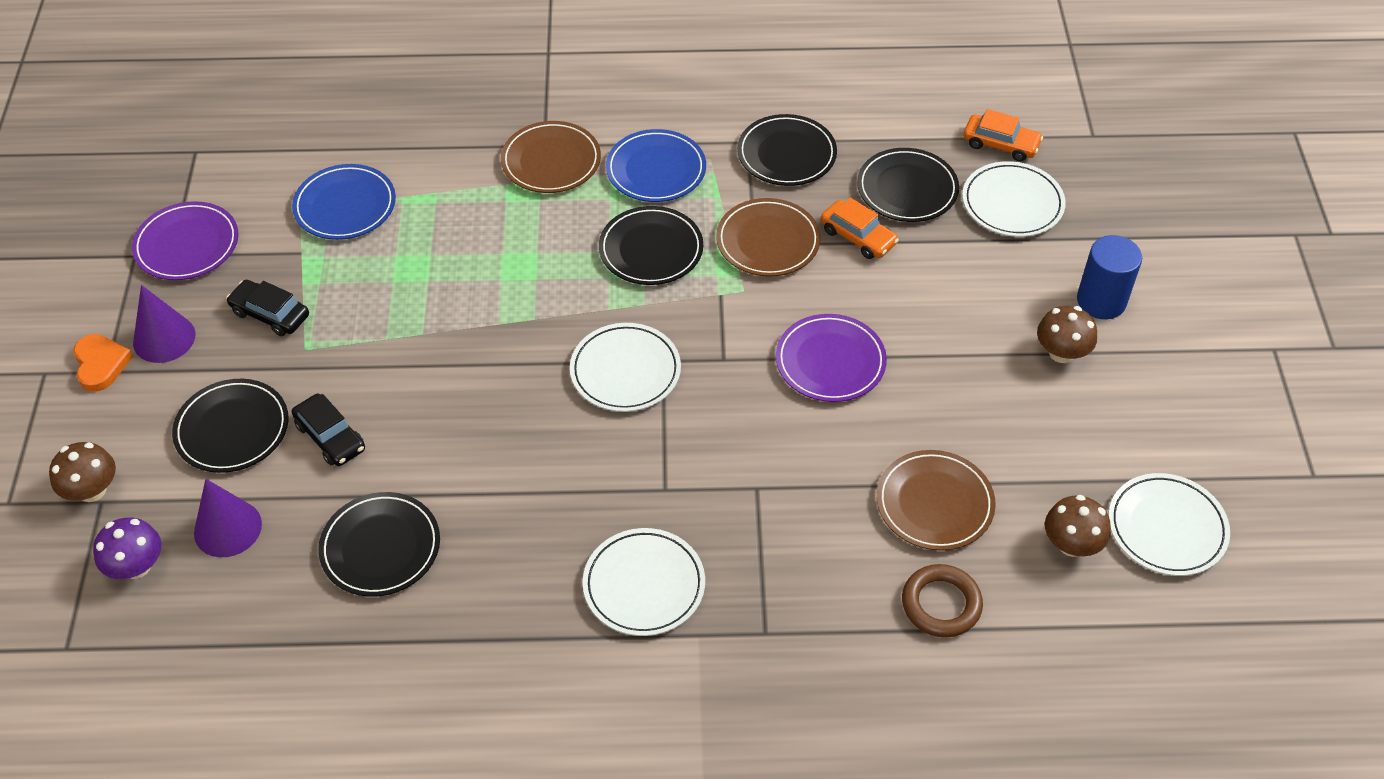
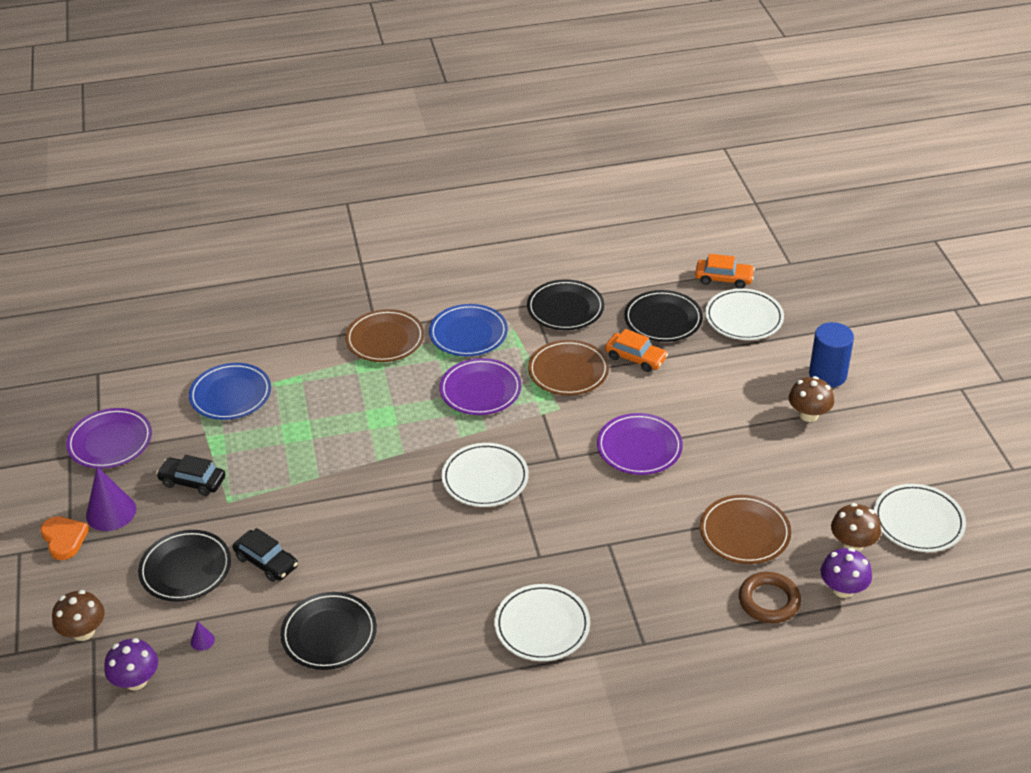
camera: 10 degrees left, 10 degrees down
purple cone [194,479,262,557] -> purple cone [191,621,215,651], size x0.44
black plate [599,206,703,285] -> purple plate [440,358,522,415]
none -> purple mushroom [821,548,872,598]

